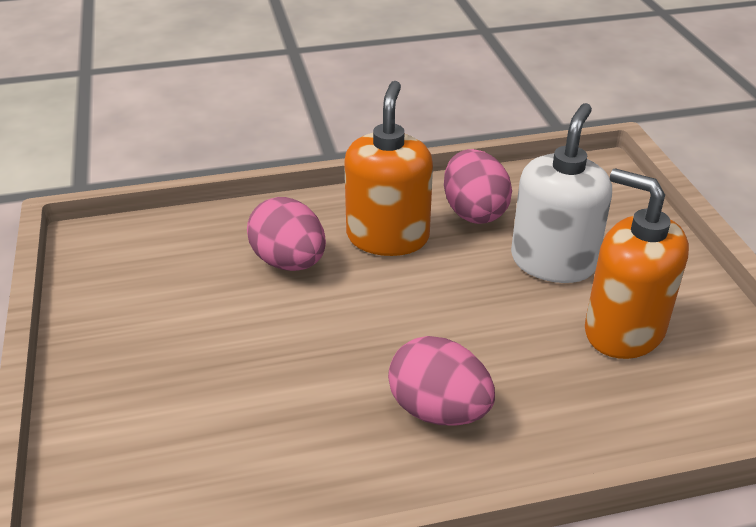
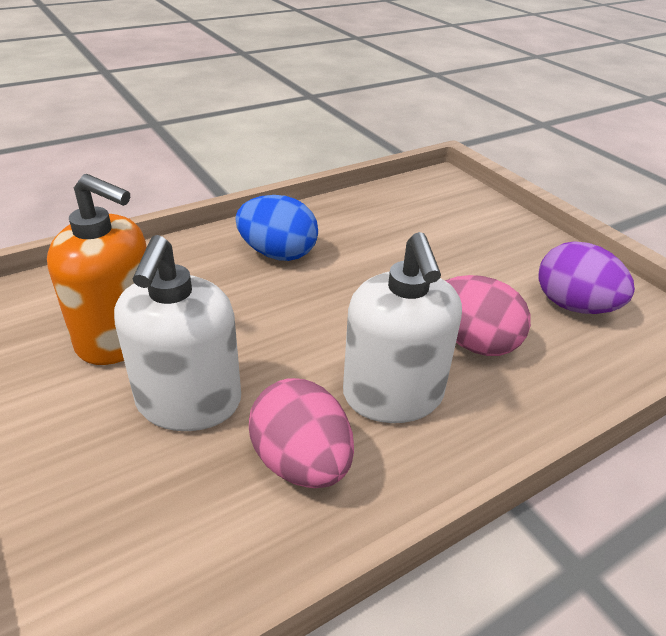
camera: 160 degrees right, 0 degrees up
orange soap dispenser [344,81,433,256] -> white soap dispenser [343,232,462,423]
pink egg [388,336,495,426] -> blue egg [236,195,318,261]
none -> purple egg [538,241,635,314]

